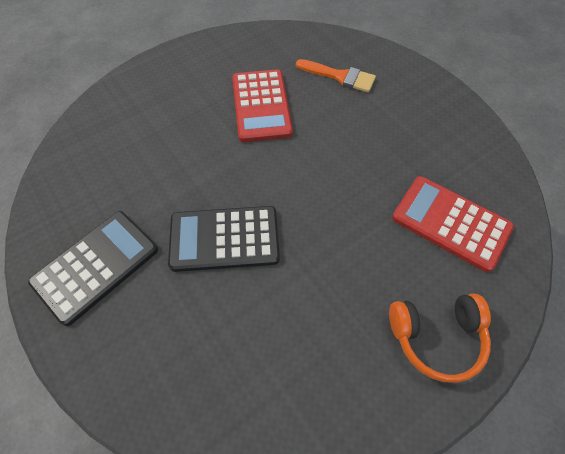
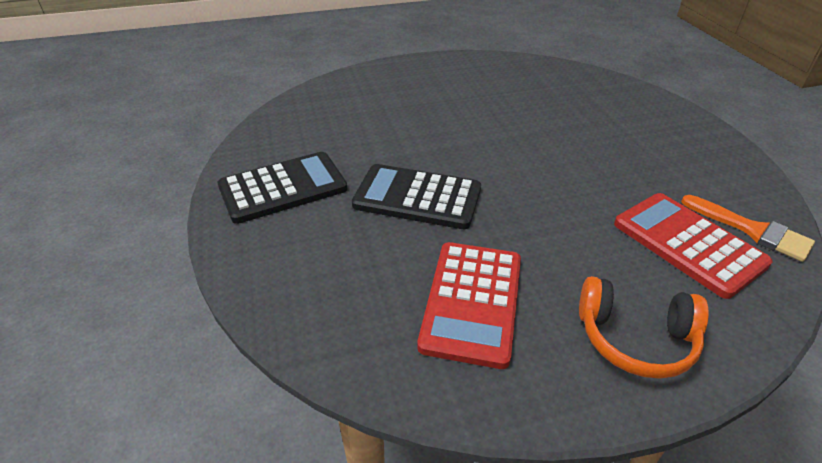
camera: 20 degrees right, 20 degrees down
red calculator [232,69,293,142] -> red calculator moved to [417,242,521,369]
orange brush [296,59,376,93] -> orange brush moved to [681,195,815,262]

